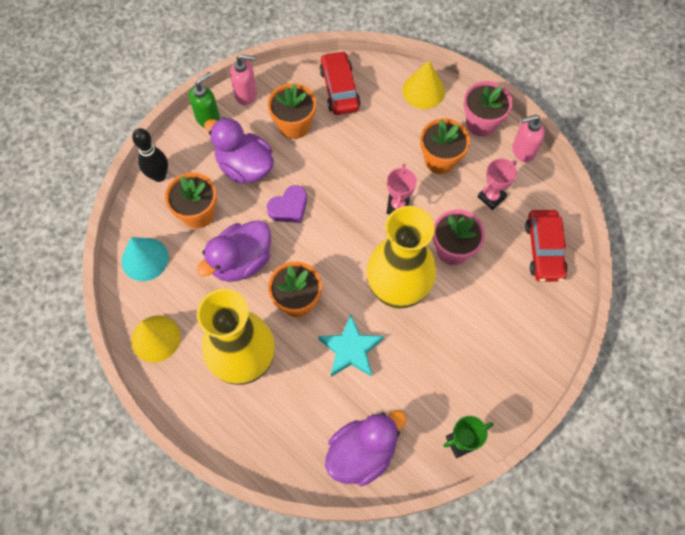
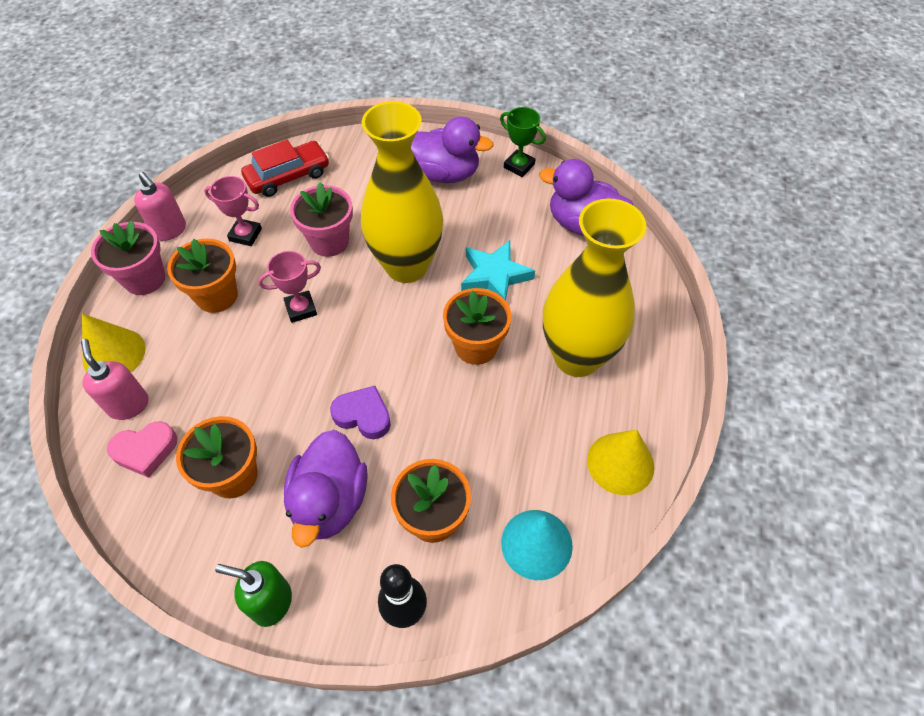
camera: 120 degrees left, 10 degrees down
purple duck [197,220,271,282] -> purple duck moved to [411,117,494,183]
pink soap dispenser [230,54,257,105] -> pink soap dispenser moved to [81,339,149,420]
red car [320,51,361,115] -> pink heart [107,421,177,478]

